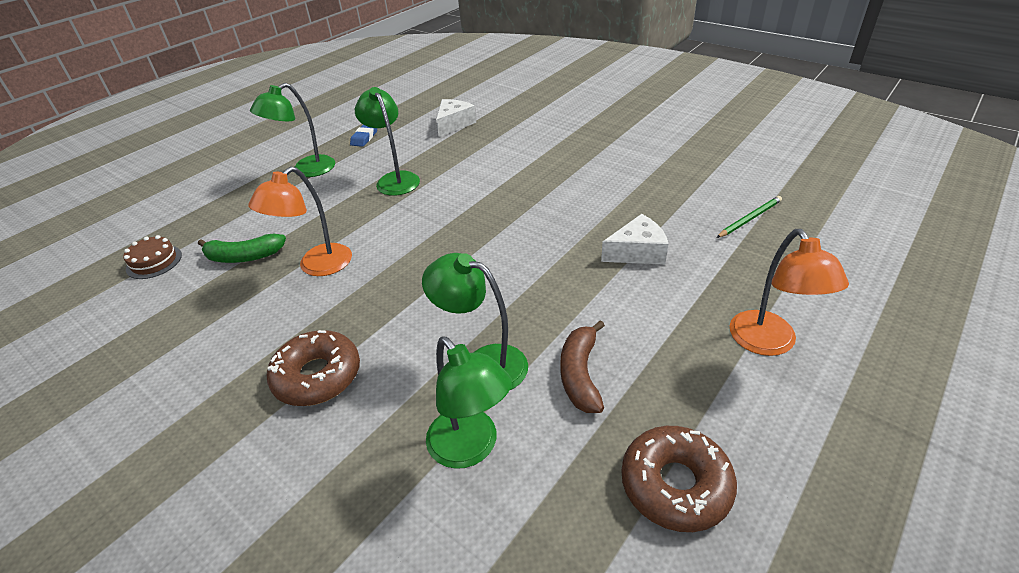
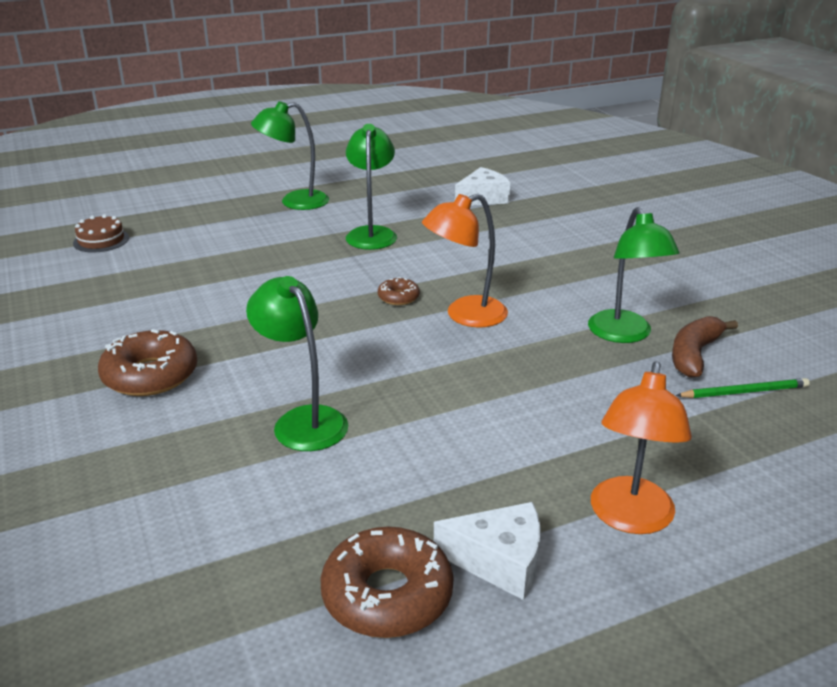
camera: 25 degrees right, 10 degrees down
green banana [198,234,286,263] -> none
orange lamp [248,167,352,276] -> orange lamp moved to [422,194,508,328]
blue eraser [350,125,377,147] -> none
green lamp [426,336,512,469] -> green lamp moved to [588,207,680,343]
brown banana [560,320,605,413] -> brown banana moved to [672,316,738,378]
white cheese [601,214,668,265] -> white cheese moved to [434,502,541,600]
none -> brown donut [378,277,420,305]

